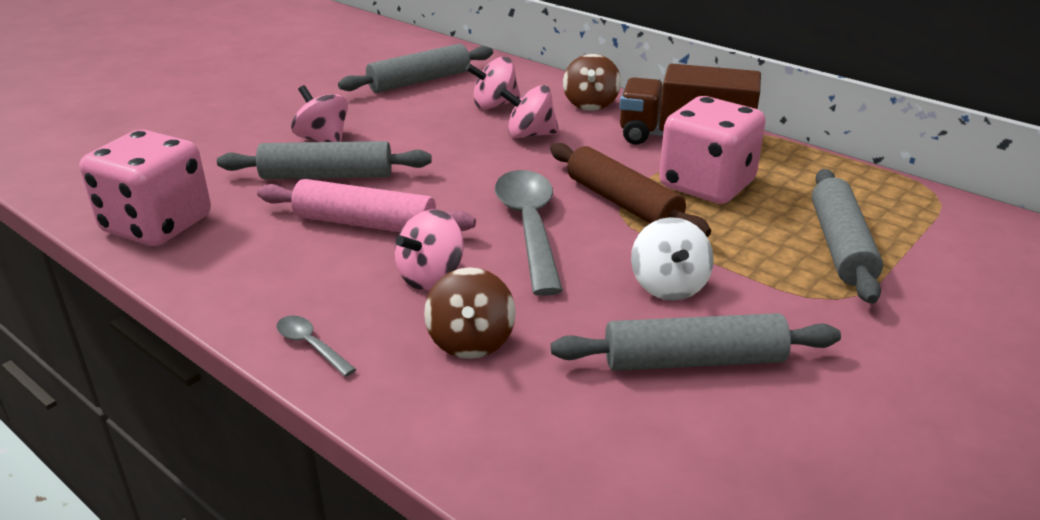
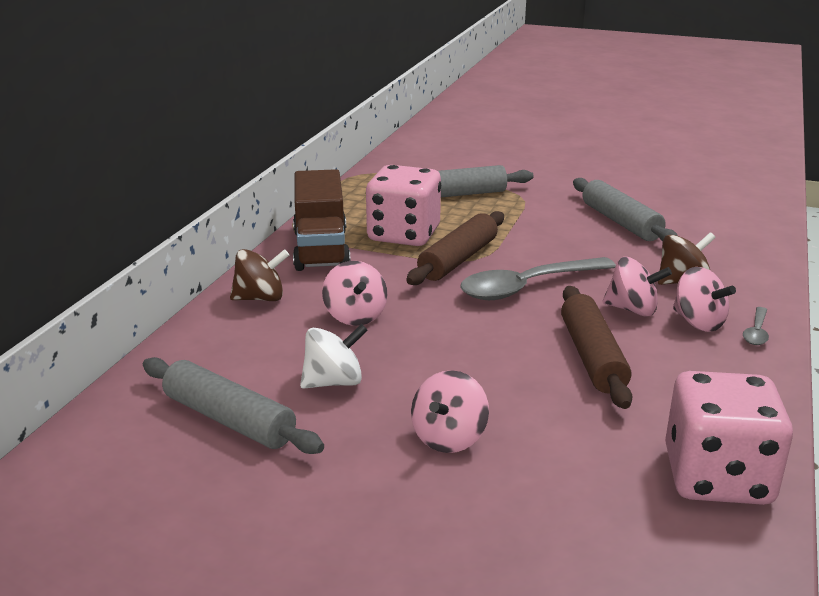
camera: 110 degrees left, 5 degrees down
grey rolling pin [217,141,432,179] -> none
pink rolling pin [257,179,476,232] -> brown rolling pin [561,286,633,409]
pink spinning top [466,57,521,110] -> pink spinning top moved to [673,267,736,332]
white spinning top [631,217,714,301] -> white spinning top moved to [300,324,368,389]

